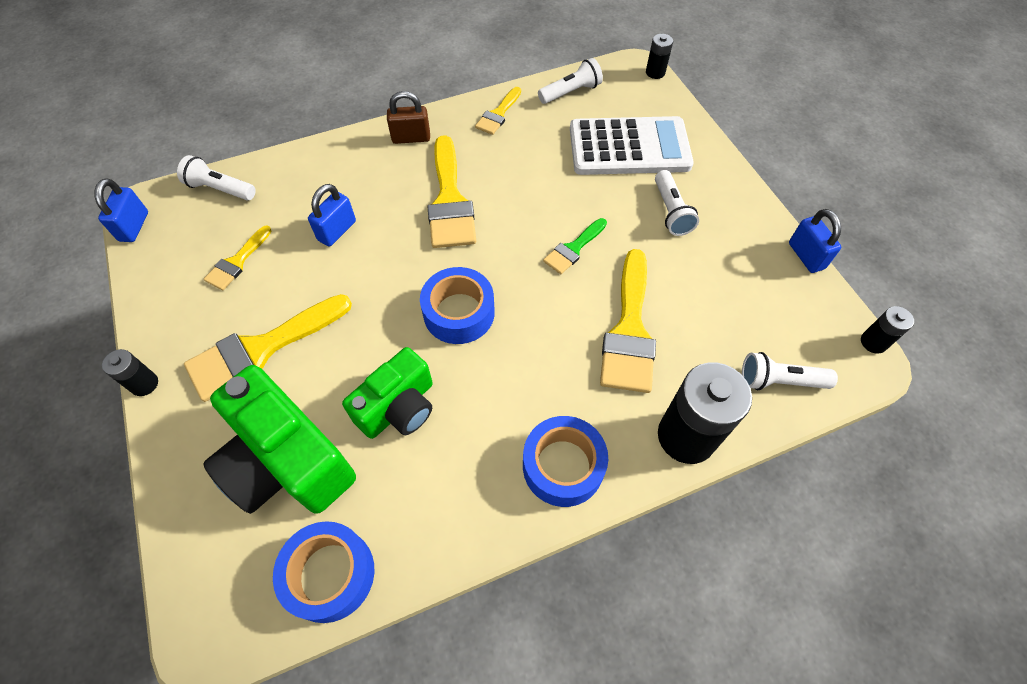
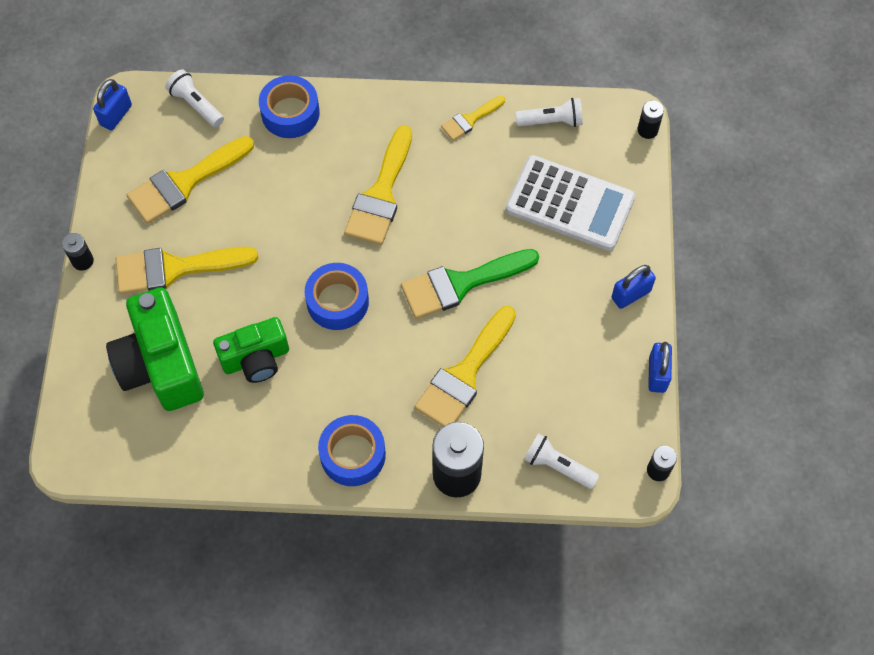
camera: 25 degrees right, 5 degrees up
yellow brush [204,226,271,290] -> yellow brush [127,136,254,224], size x1.86
blue tape [273,521,374,623] -> blue tape moved to [259,75,320,138]
blue padlock [308,184,356,246] -> blue padlock moved to [612,265,656,309]
brown padlock [387,91,430,144] -> none
green brush [543,218,607,274] -> green brush [401,249,539,319], size x1.86
white flashlight [655,170,699,236] -> none

